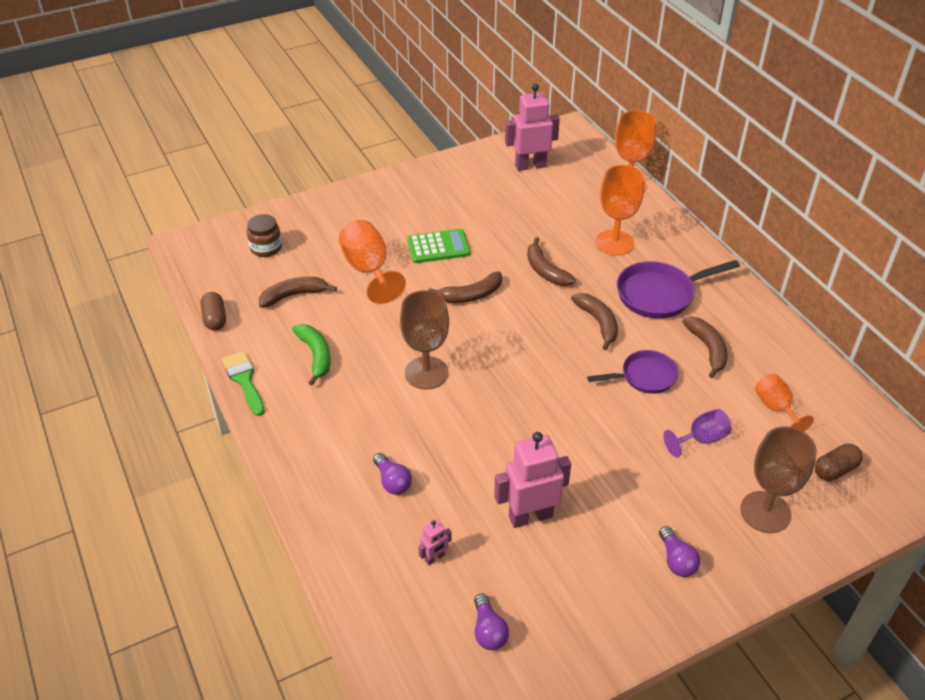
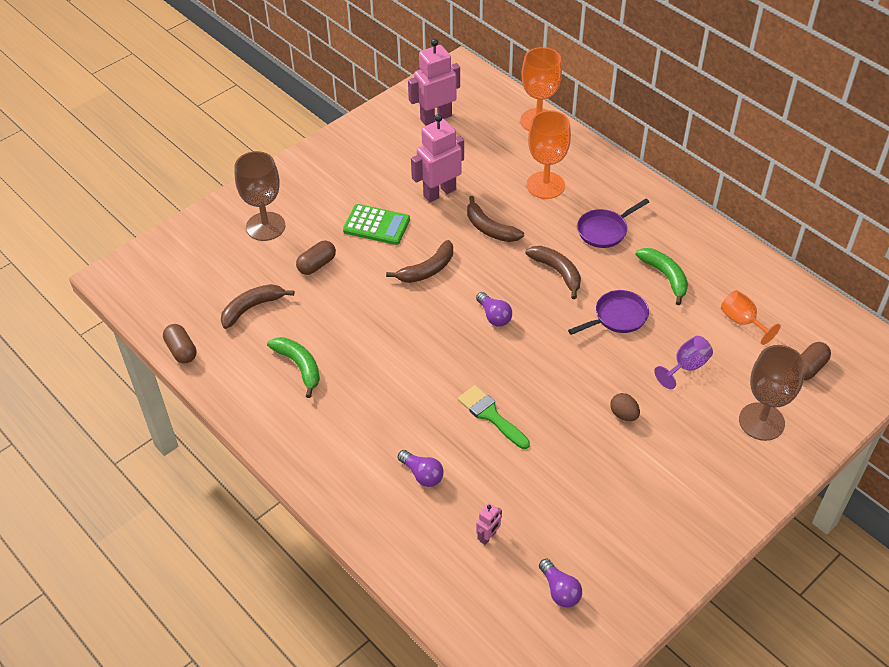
camera: 15 degrees left, 5 degrees up
green brush [222,351,265,416] -> green brush moved to [458,385,530,449]
brown jar [247,214,282,257] -> none
orange goblet [339,220,406,304] -> brown capsule [296,240,336,275]
brown goblet [400,290,449,390] -> brown goblet moved to [234,151,286,241]
green calculator [407,229,470,263] -> green calculator turned 45 degrees clockwise [343,204,410,245]
pink robot [494,432,571,528] -> pink robot moved to [411,114,464,202]
purple pan [617,260,740,319] -> purple pan [577,199,649,248], size x0.66
purple light bulb [659,526,700,577] -> purple light bulb moved to [476,292,512,327]
brown banana [682,317,728,378] -> green banana [635,248,688,305]
none -> brown egg [610,393,640,421]

